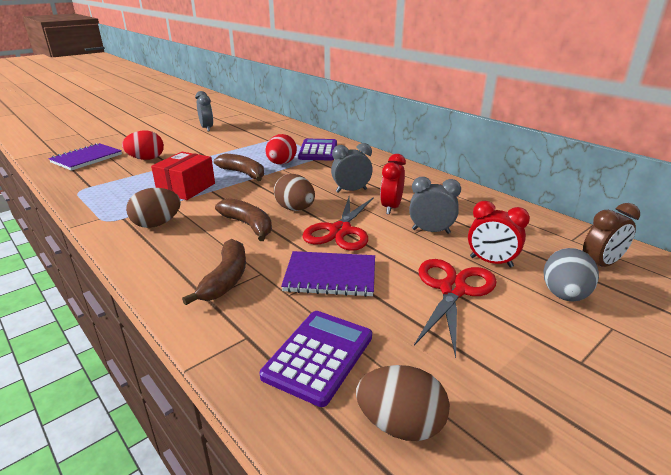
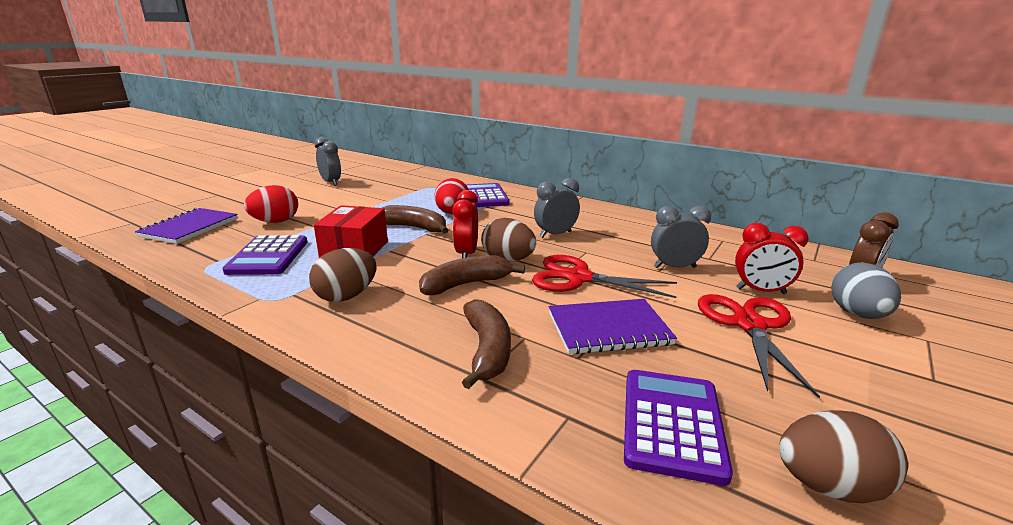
camera: 15 degrees left, 5 degrees down
brown banana [215,198,272,241] -> brown banana turned 60 degrees counterclockwise [419,255,525,295]
red scissors [302,197,374,251] -> red scissors turned 105 degrees clockwise [532,255,677,298]
red clock [380,154,406,214] -> red clock moved to [452,190,478,258]
none -> purple calculator [222,235,307,275]

